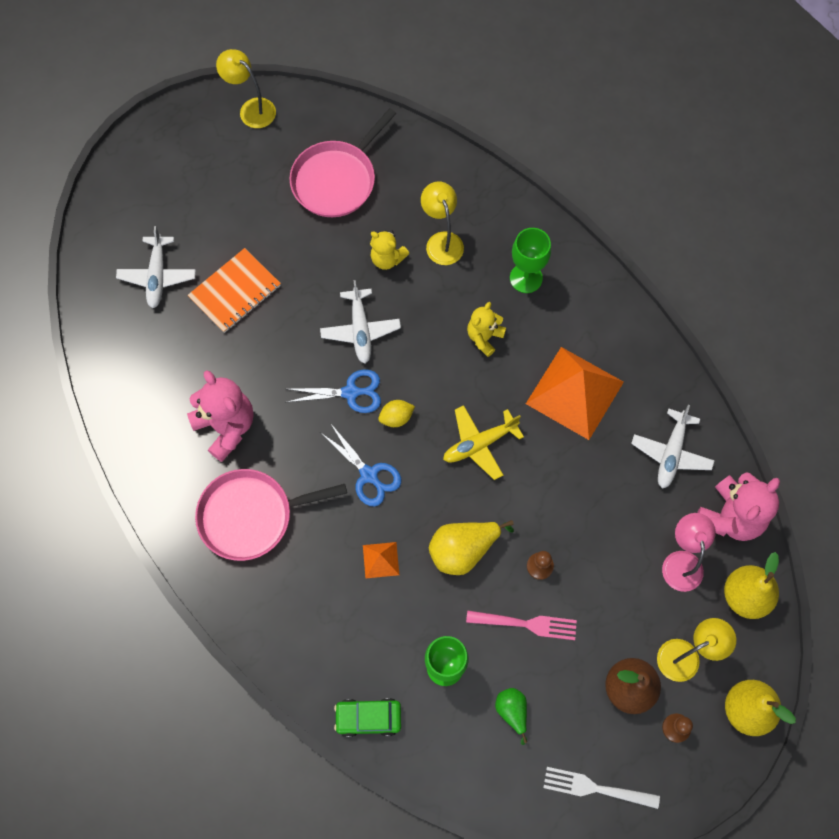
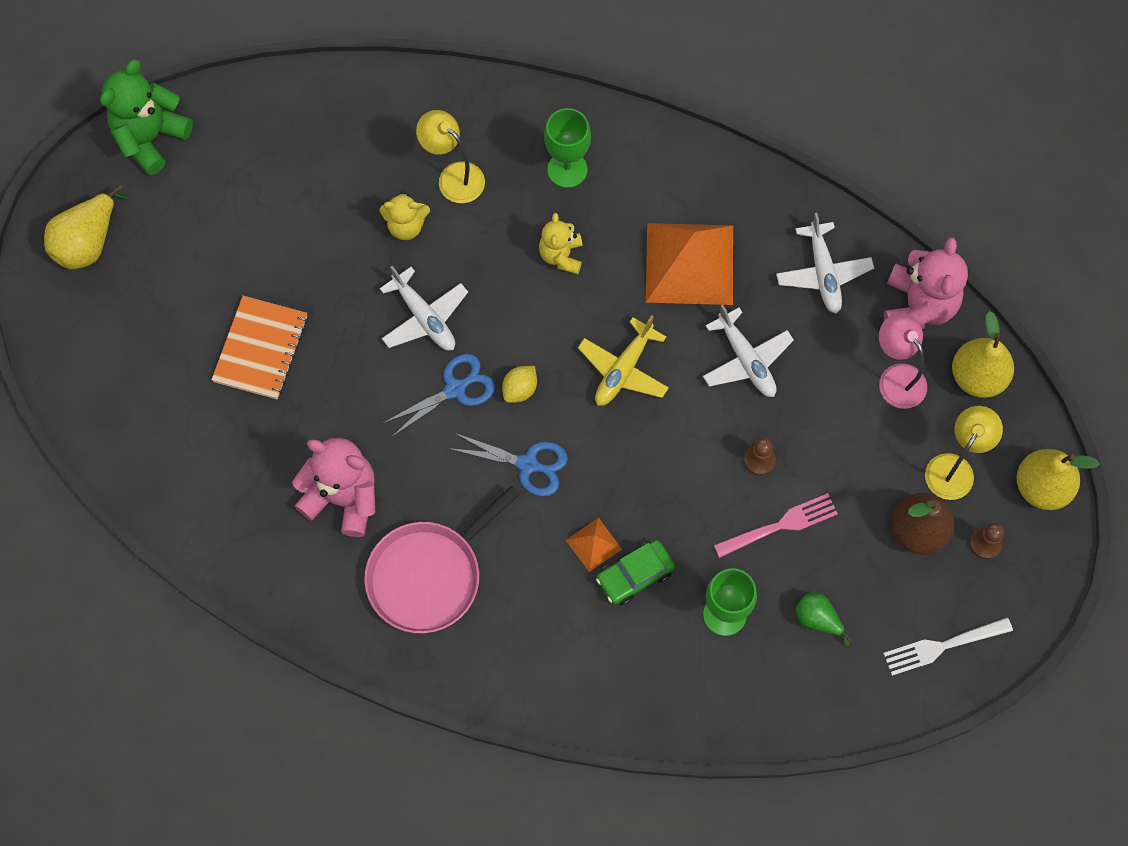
camera: 30 degrees left, 0 degrees up
white plane [116,226,196,308] -> white plane moved to [703,305,794,397]
yellow lamp [216,49,276,128] -> green teddy bear [100,59,193,175]
pink pan [289,108,397,217] -> none
green car [334,698,401,737] -> green car moved to [596,540,675,605]
yellow pear [429,520,514,575] -> yellow pear moved to [44,185,130,269]

